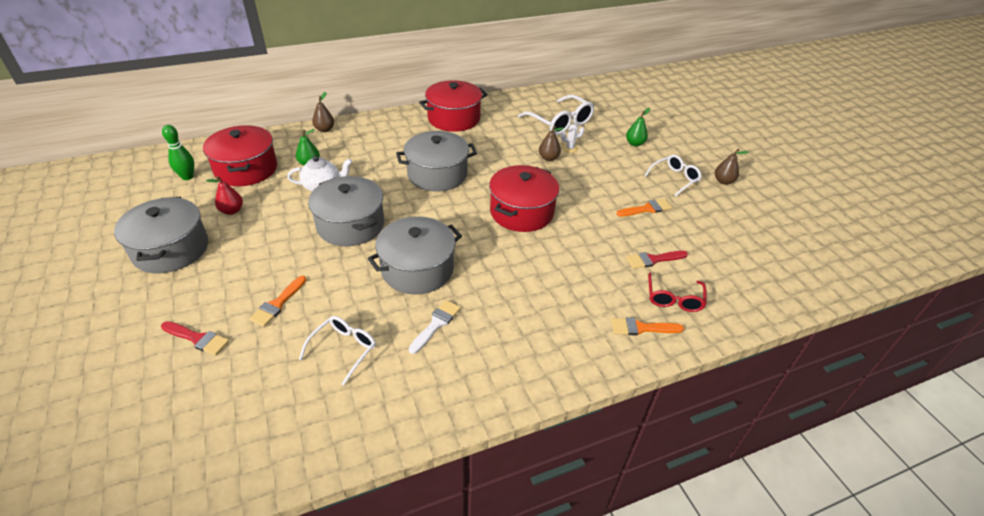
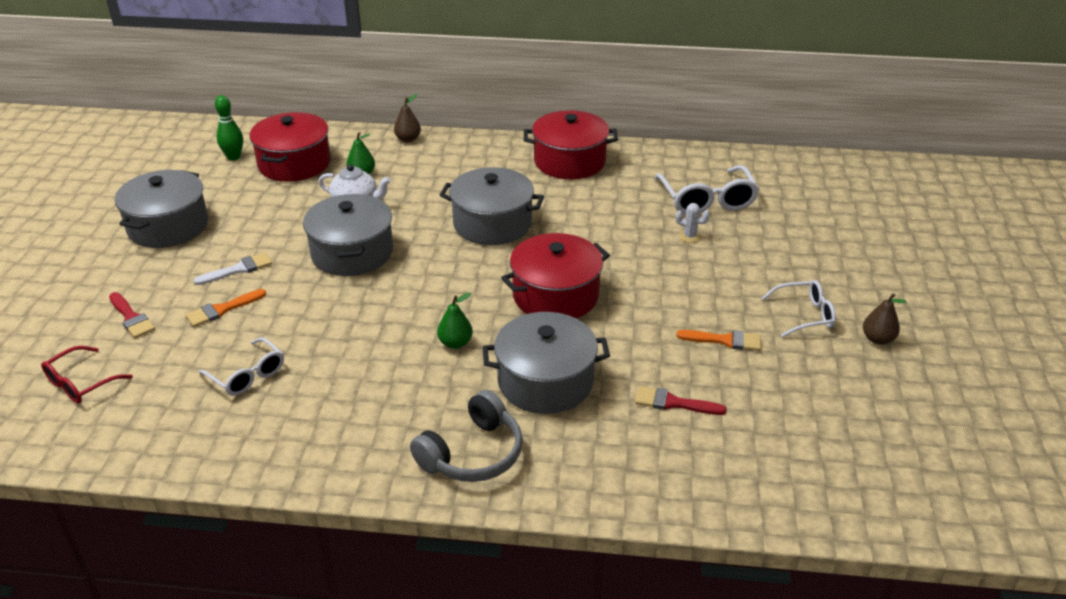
camera: 30 degrees right, 5 degrees down
red pear [206,176,243,215] -> none
white glasses [299,316,376,385] -> white glasses turned 75 degrees clockwise [198,337,284,396]
grey pot [368,216,462,295] -> grey pot moved to [482,312,610,414]
white brush [409,300,461,354] -> white brush moved to [194,252,272,285]
brown pear [539,126,564,161] -> none
orange brush [611,317,684,335] -> none
green pear [626,108,650,146] -> green pear moved to [437,293,473,349]
red glasses [648,273,707,312] -> red glasses moved to [41,346,133,404]
none -> grey headphones [410,390,523,482]

